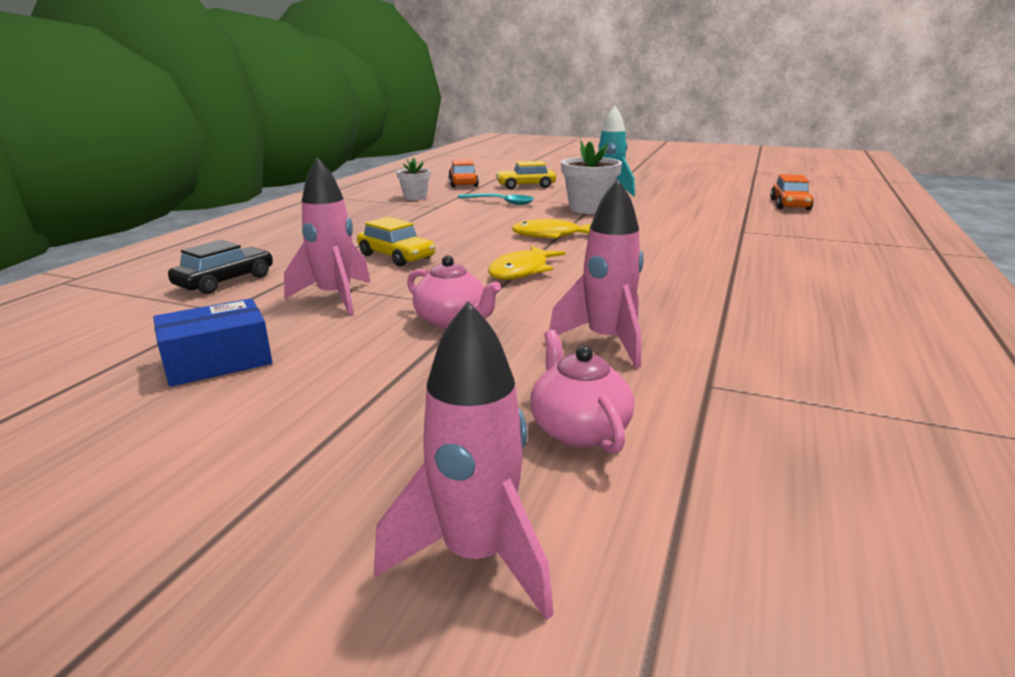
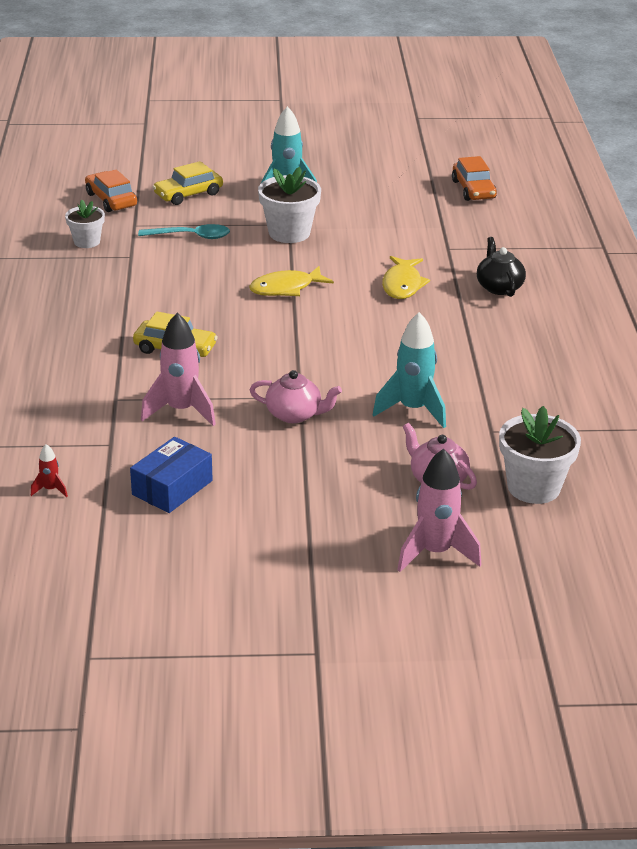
camera: 25 degrees left, 10 degrees up
black car [168,240,273,294] -> none
yellow fish [488,246,565,280] -> yellow fish moved to [382,256,430,299]
pink rocket [549,179,644,368] -> turquoise rocket [373,312,446,428]
none -> red rocket [31,444,68,497]
none -> black teapot [477,237,526,297]
none -> white flower pot [499,406,581,504]

